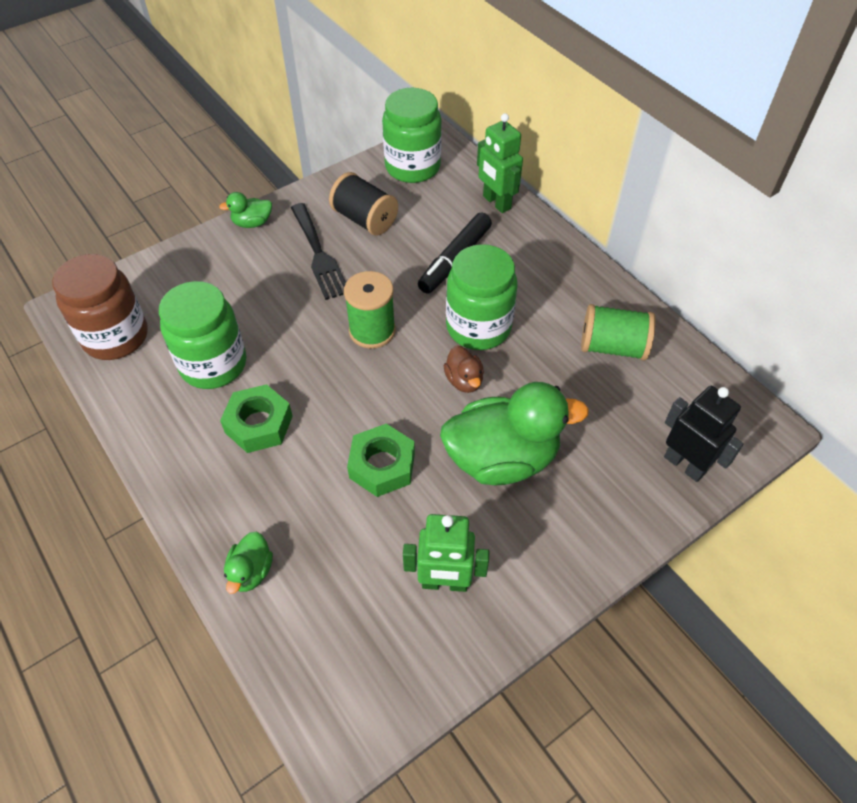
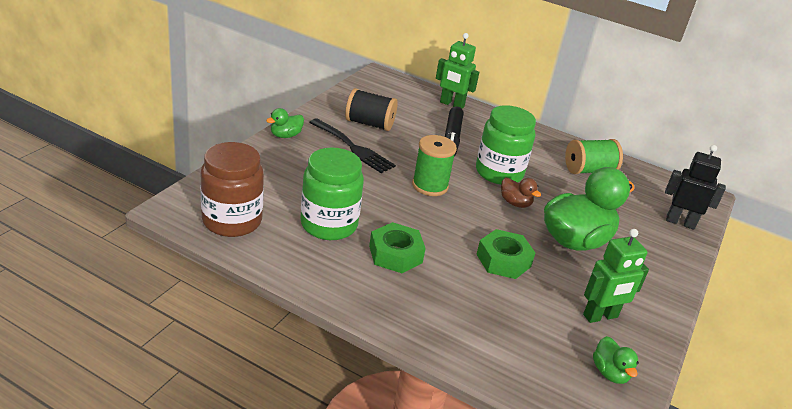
camera: 30 degrees left, 20 degrees down
green duck [224,531,273,594] -> green duck moved to [593,336,639,384]
green jar [382,88,442,183] -> none

